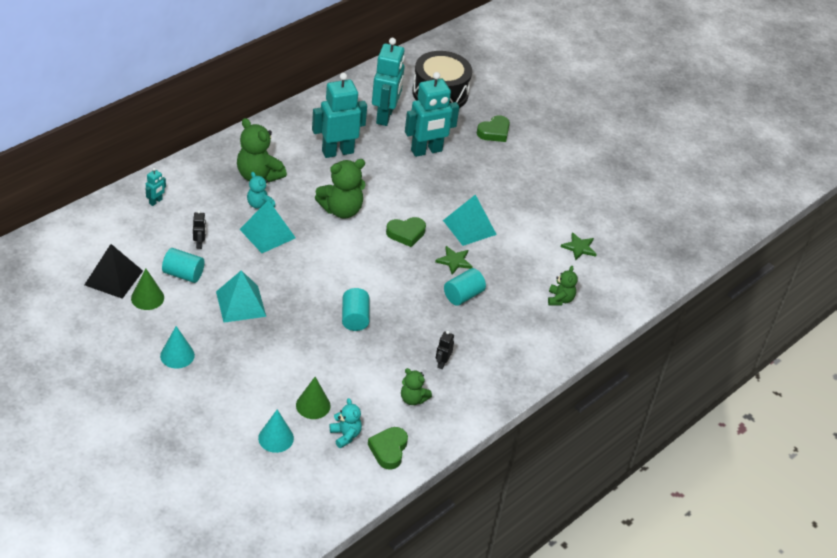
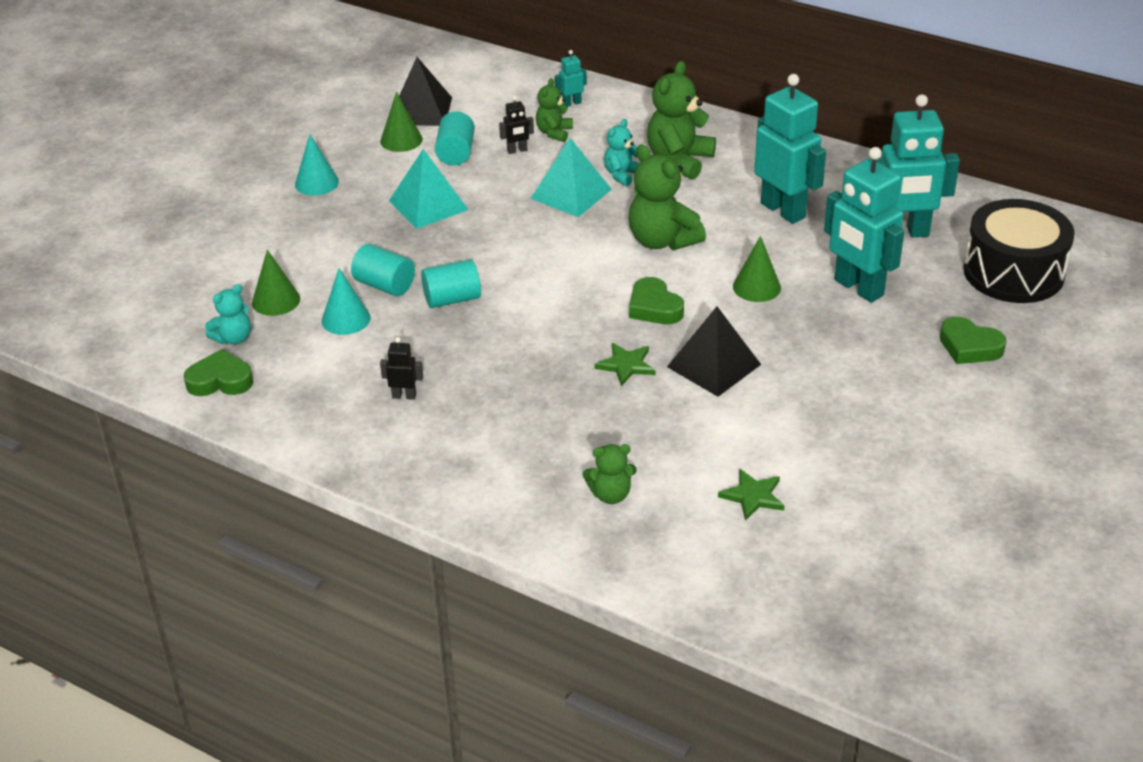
camera: 80 degrees right, 5 degrees down
turquoise robot [146,168,166,206] -> turquoise robot turned 135 degrees clockwise [555,50,587,106]
turquoise cone [258,409,294,453] -> turquoise cone moved to [322,268,370,335]
green teddy bear [401,368,432,405] -> green teddy bear moved to [536,78,573,142]
turquoise pyramid [443,195,497,246] -> black pyramid [667,306,761,397]
turquoise cylinder [444,268,486,306] -> turquoise cylinder moved to [351,244,415,296]
none -> green cone [733,236,781,302]

